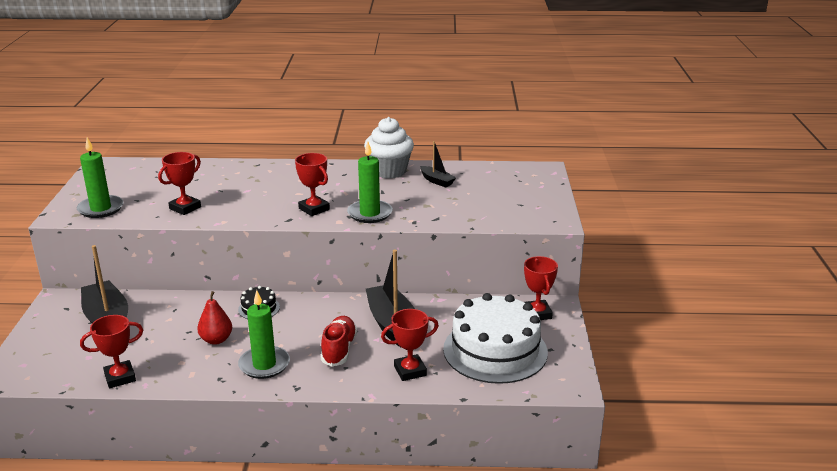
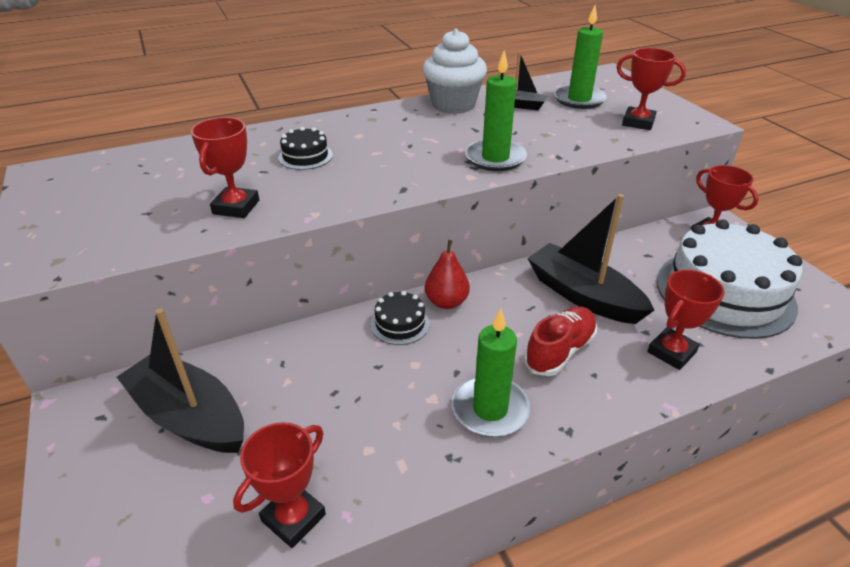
camera: 25 degrees left, 10 degrees up
green candle [77,137,124,218] -> green candle moved to [554,5,607,109]
red pear [197,291,232,345] -> red pear moved to [425,240,470,309]
red trophy [295,153,330,216] -> red trophy moved to [617,48,686,130]
red shoe [321,316,357,367] -> red shoe turned 60 degrees clockwise [524,307,597,376]
none -> black cake [278,127,333,170]

